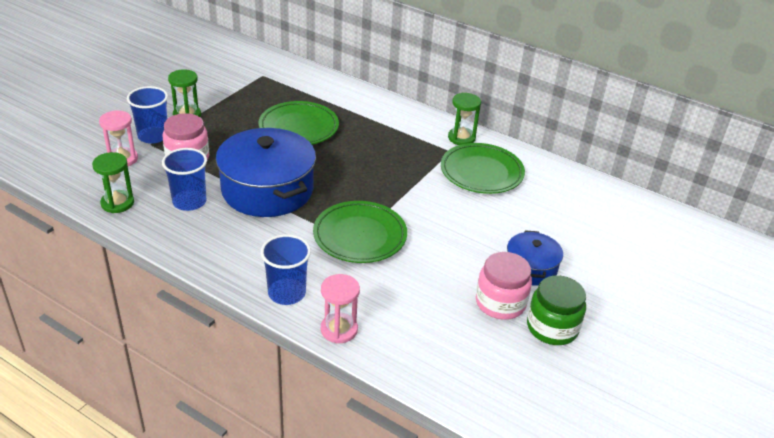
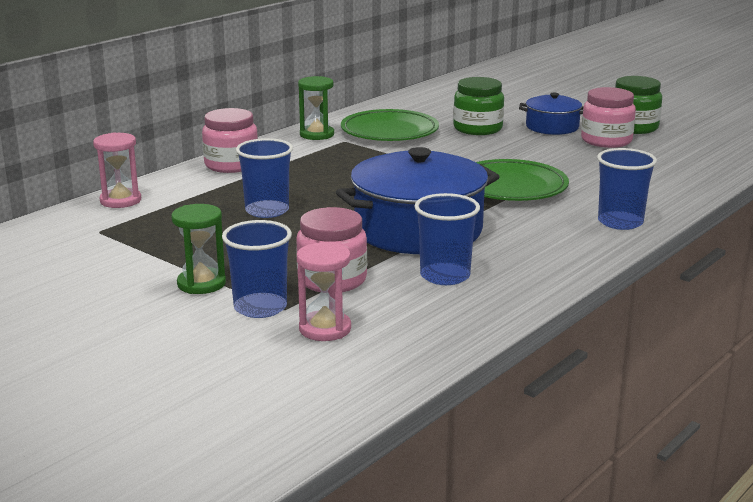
camera: 80 degrees left, 15 degrees down
green hourglass [92,152,134,213] -> none
green plate [258,101,339,145] -> blue cup [236,138,293,218]
pink hourglass [321,274,360,343] -> pink hourglass moved to [93,132,141,208]
none -> pink jar [202,108,258,173]
none -> green jar [453,77,504,135]

